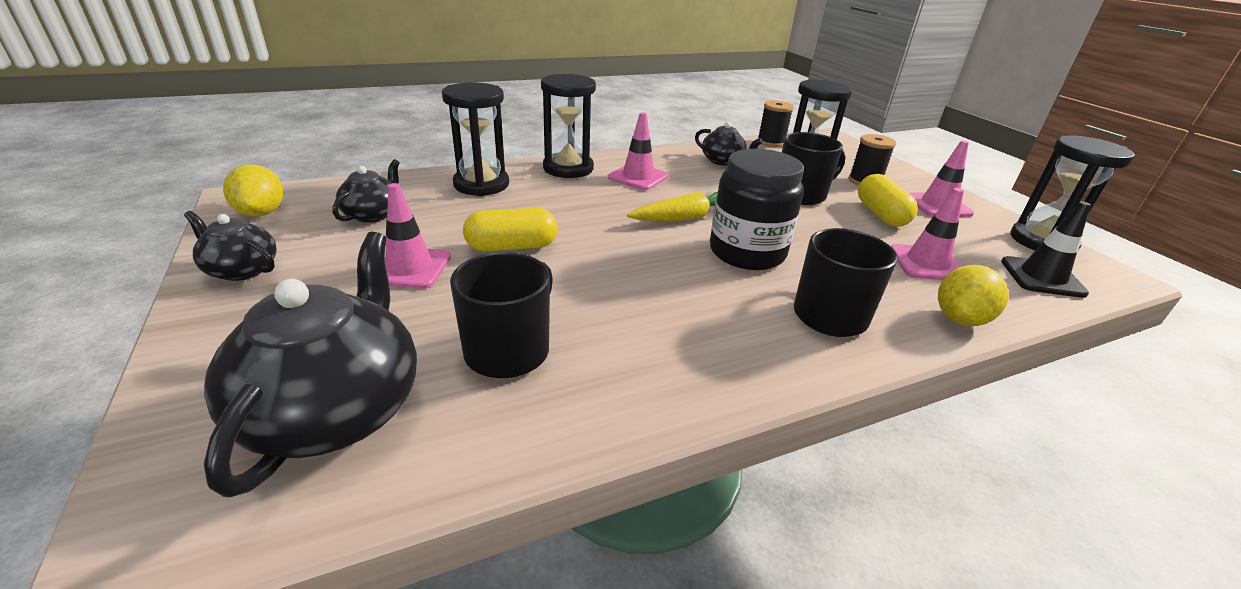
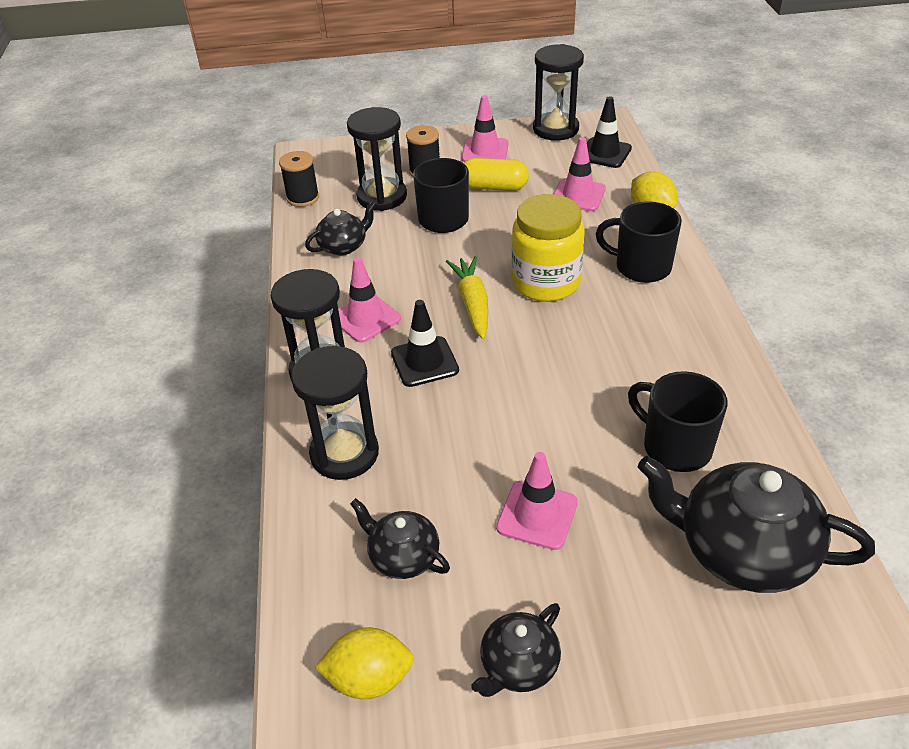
camera: 70 degrees left, 10 degrees up
yellow capsule [463,208,557,251] -> none
black jar [710,149,804,270] -> yellow jar [512,194,585,302]
none -> black traffic cone [391,300,459,387]

